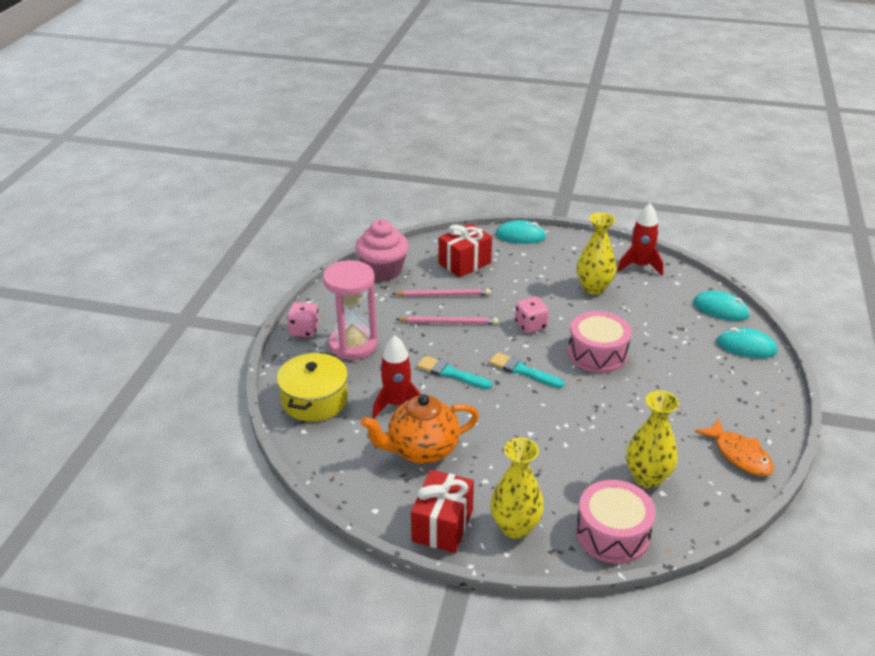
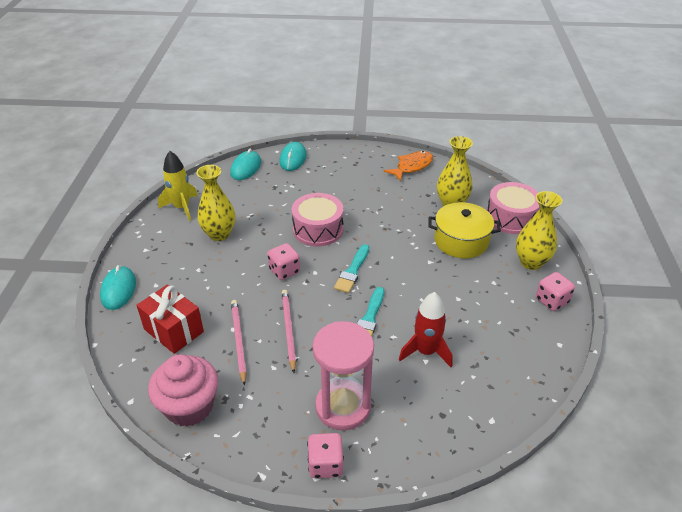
camera: 100 degrees left, 5 degrees up
yellow pot [277,352,348,422] -> yellow pot moved to [428,202,501,258]
orange teapot [361,394,479,464] -> none
red gift [411,470,474,553] -> pink dice [536,272,575,311]
red rocket [617,203,663,276] -> yellow rocket [158,151,198,221]

